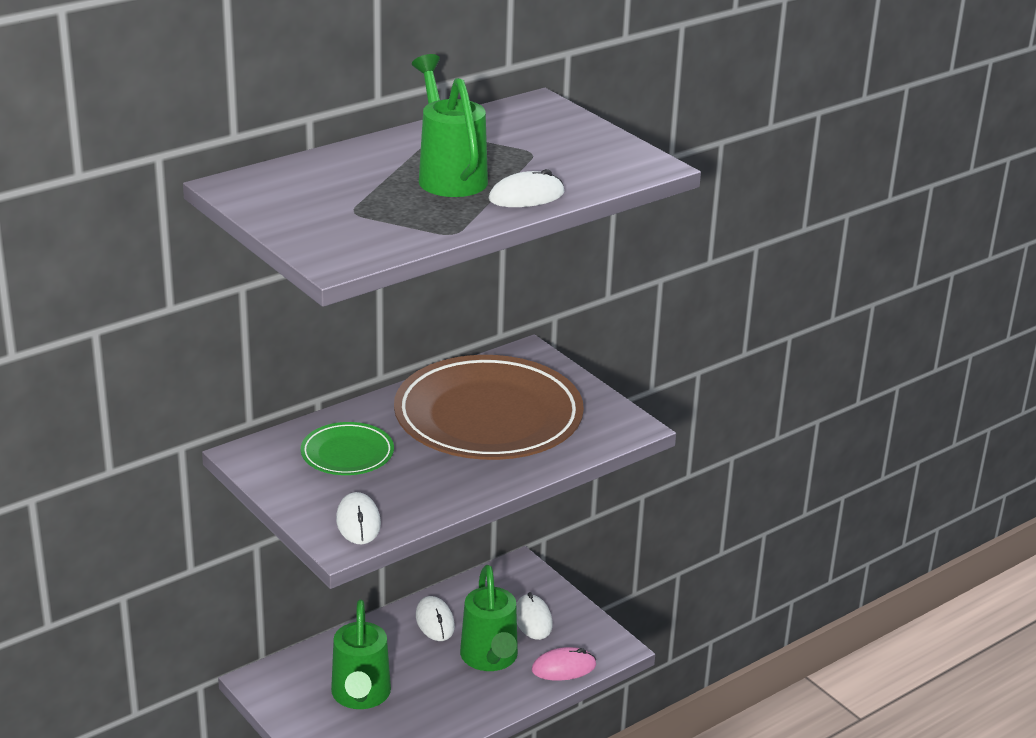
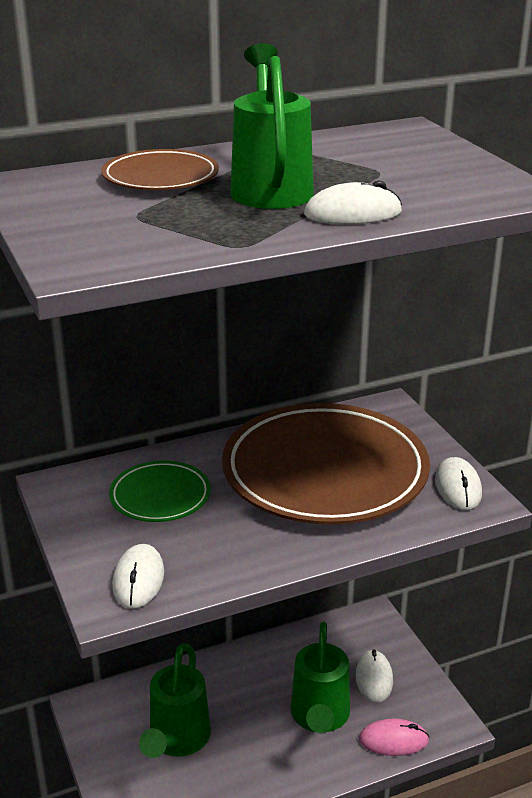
camera: 15 degrees right, 0 degrees up
white mouse [416,596,455,641] -> white mouse moved to [435,457,482,510]
none -> brown plate [101,149,219,190]

